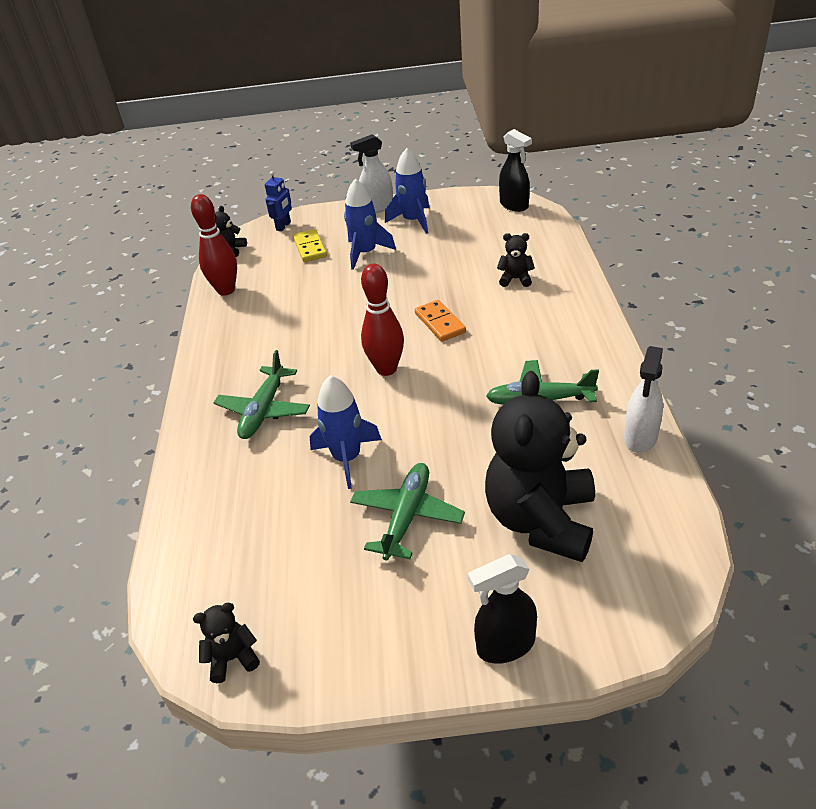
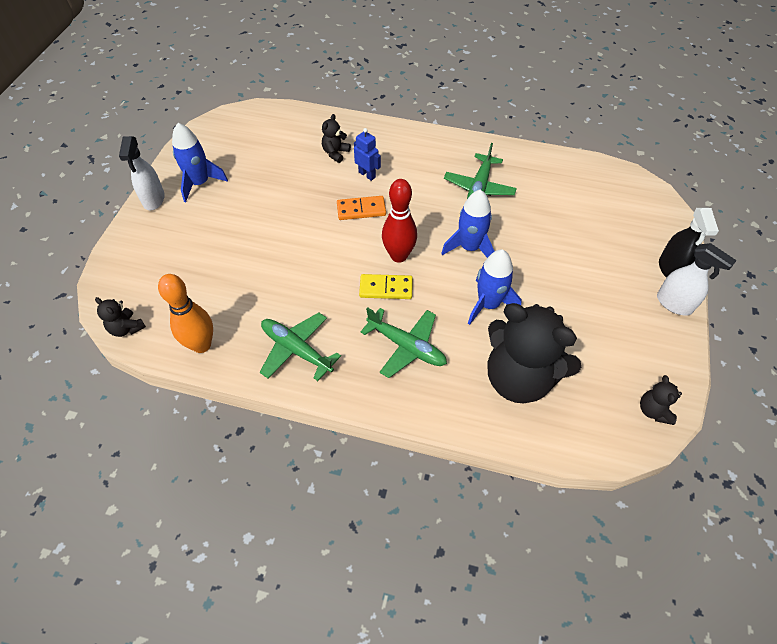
camera: 75 degrees left, 15 degrees up
red bowling pin [191,194,237,296] -> orange bowling pin [158,274,213,353]
blue robot [265,171,292,231] -> blue robot moved to [354,128,381,181]
yellow domino [293,229,327,262] -> yellow domino moved to [359,274,413,299]
blue rocket [344,179,396,270] -> blue rocket moved to [441,190,495,258]
green plane [350,463,465,561] -> green plane moved to [260,313,341,381]
black teddy bear [485,371,595,562] -> black teddy bear moved to [488,303,581,403]
black spray bottle [499,129,532,212] -> none
white spray bottle [624,346,663,453] -> white spray bottle moved to [657,243,737,316]

